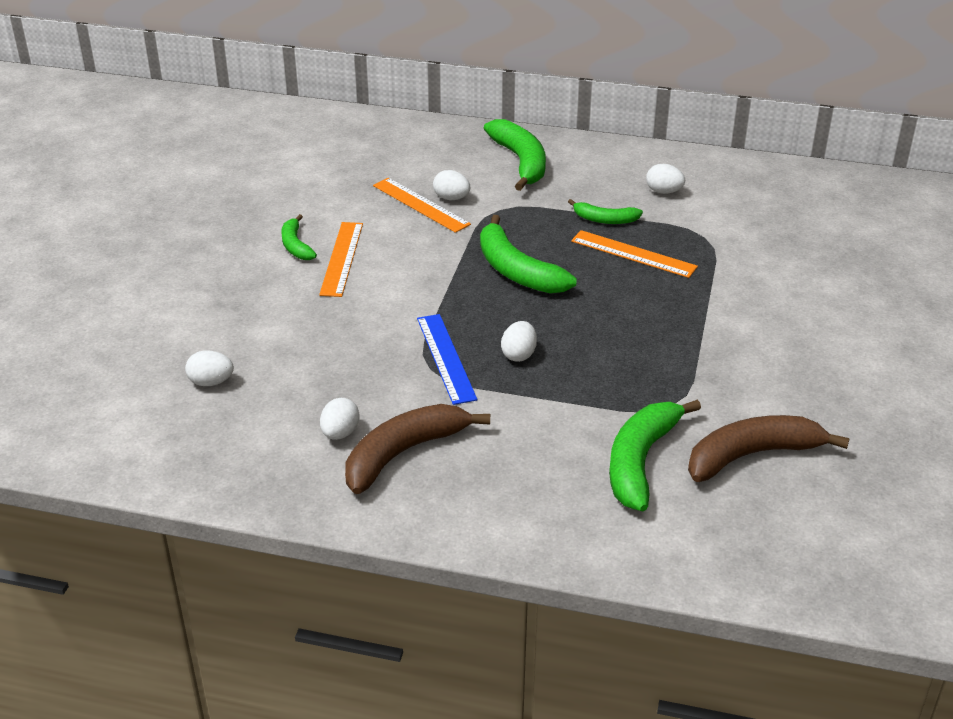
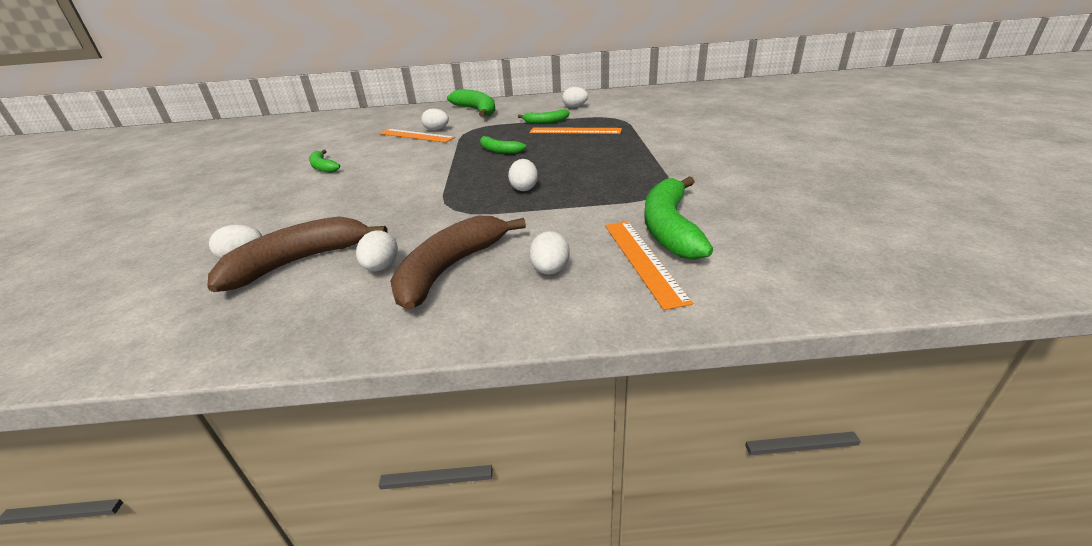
camera: 15 degrees left, 5 degrees down
orange ruler [319,222,363,297] -> orange ruler moved to [605,221,693,310]
blue ruler [417,314,477,405] -> none
green banana [480,215,577,294] -> green banana [480,135,526,154], size x0.56
brown banana [688,415,850,482] -> brown banana moved to [207,216,388,292]
none -> white egg [529,231,570,275]

